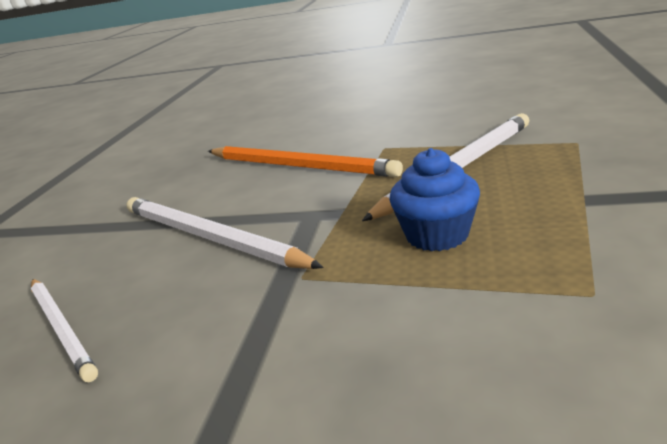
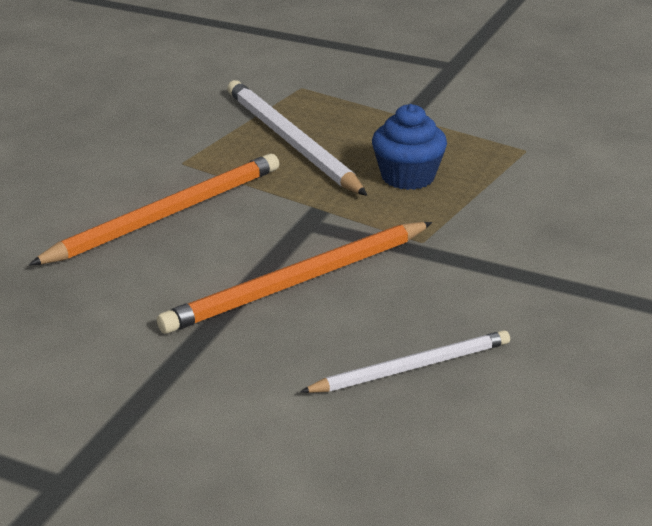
camera: 80 degrees left, 5 degrees up
white pencil [127,197,324,269] -> orange pencil [157,222,432,334]

